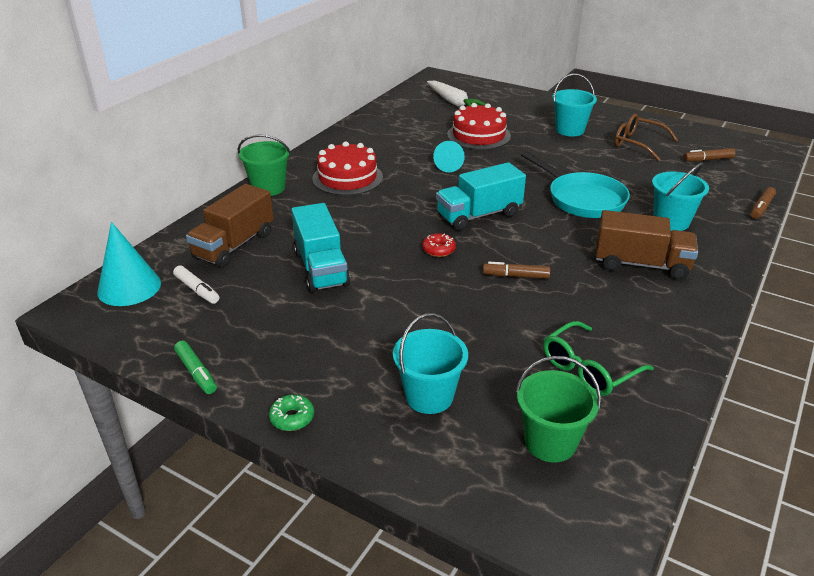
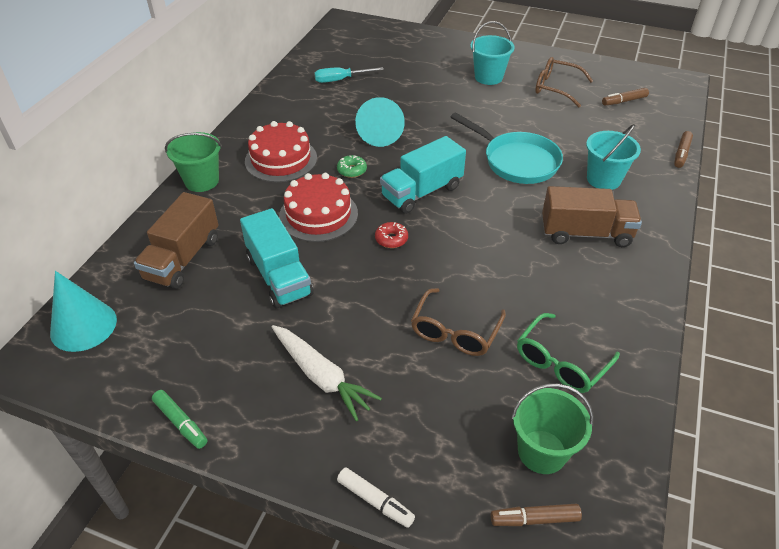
camera: 10 degrees left, 10 degrees up
white marker [173,265,219,304] -> white marker moved to [337,468,415,528]
green donut [269,394,314,431] -> green donut moved to [337,155,367,178]
turquoise bucket [393,313,468,414] -> none
white carrot [427,81,486,107] -> white carrot moved to [272,325,382,421]
turquoise cone [433,141,465,172] -> turquoise cone [355,97,405,147], size x1.54
red cake [447,103,511,150] -> red cake moved to [279,173,358,242]
brown marker [483,262,550,279] -> brown marker moved to [491,504,582,526]
none -> turquoise screwdriver [314,67,384,83]
none -> brown glasses [411,288,506,356]

